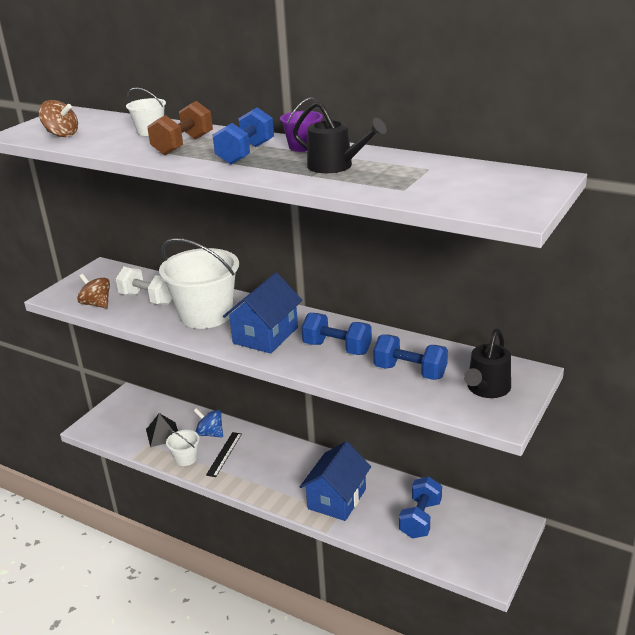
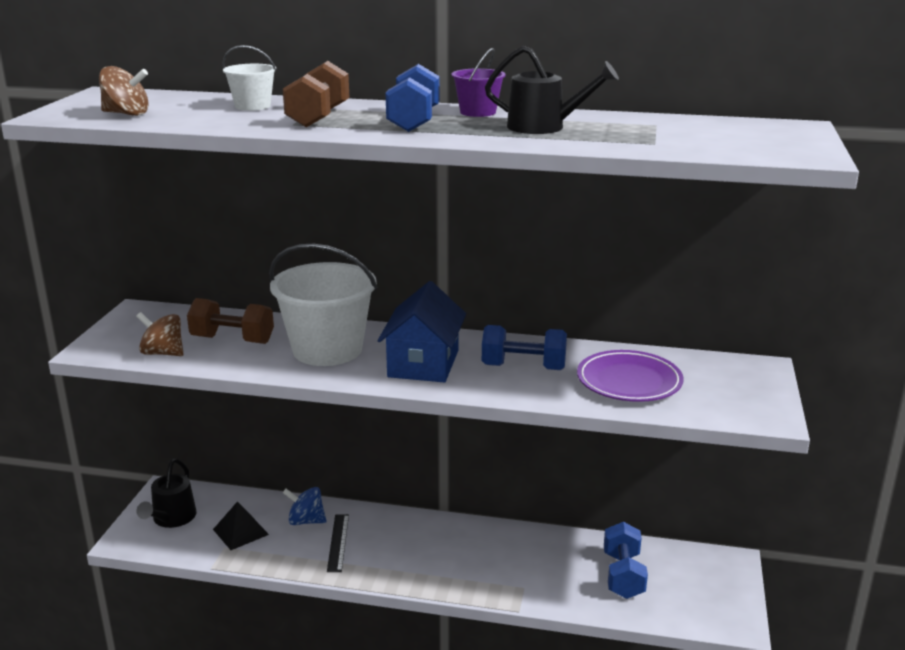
camera: 20 degrees left, 5 degrees down
white dumbbell [115,266,172,305] -> brown dumbbell [187,298,274,344]
white bucket [166,430,200,466] -> none
blue house [300,441,371,521] -> none
blue dumbbell [373,334,448,380] -> purple plate [577,350,683,402]
black watering can [464,329,511,398] -> black watering can moved to [136,459,197,528]

